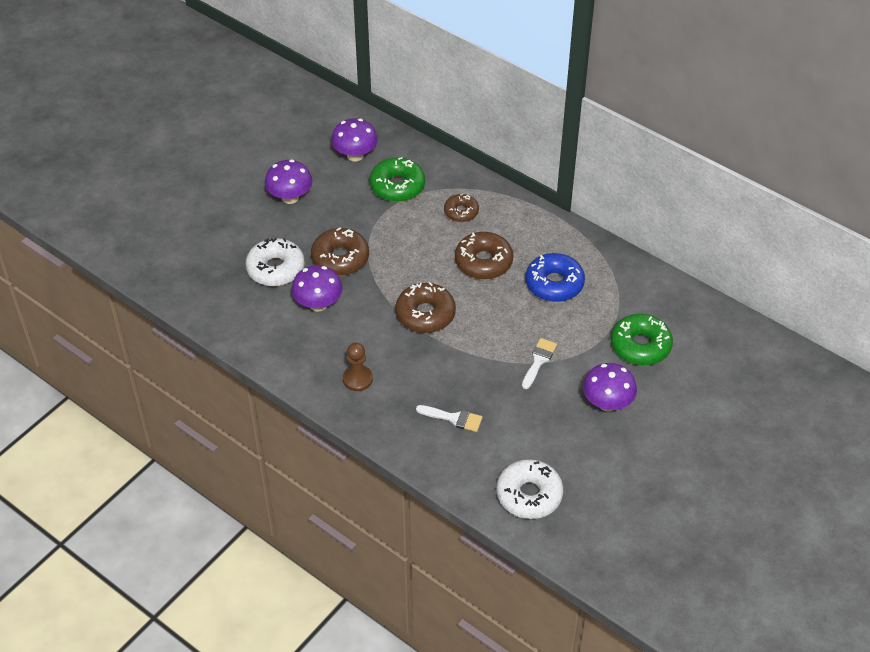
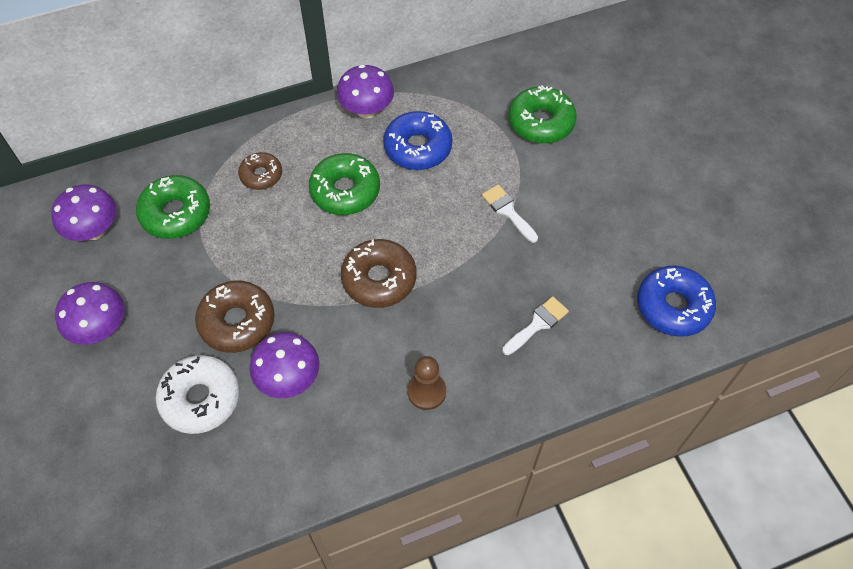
camera: 60 degrees left, 10 degrees up
brown donut [455,232,513,279] -> green donut [309,153,380,215]
white donut [496,459,563,519] -> blue donut [637,266,716,337]
purple mushroom [583,363,637,411] -> purple mushroom moved to [337,64,394,119]

